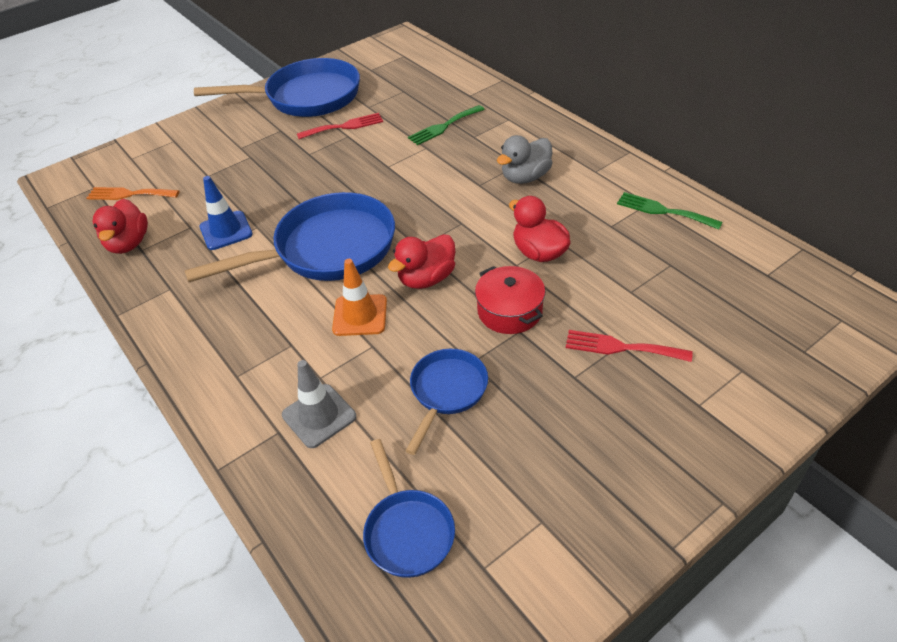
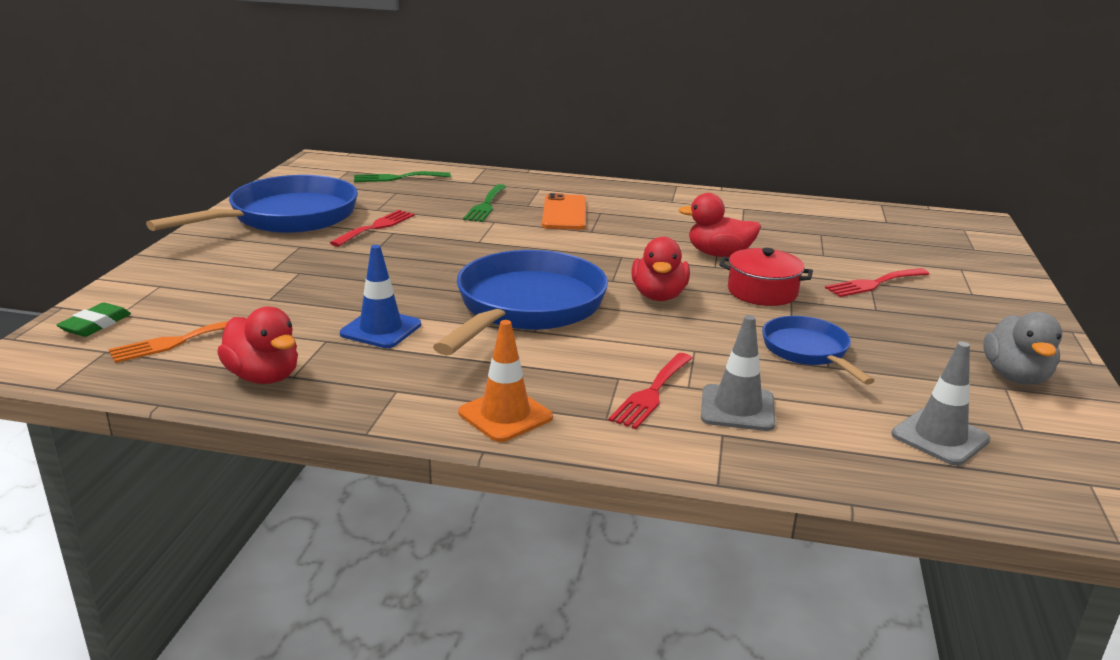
camera: 45 degrees left, 20 degrees down
orange traffic cone [332,259,387,336] -> orange traffic cone moved to [458,320,553,442]
blue pan [363,439,455,578] -> grey traffic cone [891,342,990,466]
grey duck [497,135,553,184] -> grey duck moved to [983,312,1062,384]
green fork [617,192,723,230] -> green fork moved to [354,171,451,182]
none -> green eraser [57,302,131,337]
none -> orange phone [542,193,586,230]
none -> red fork [608,353,693,429]

